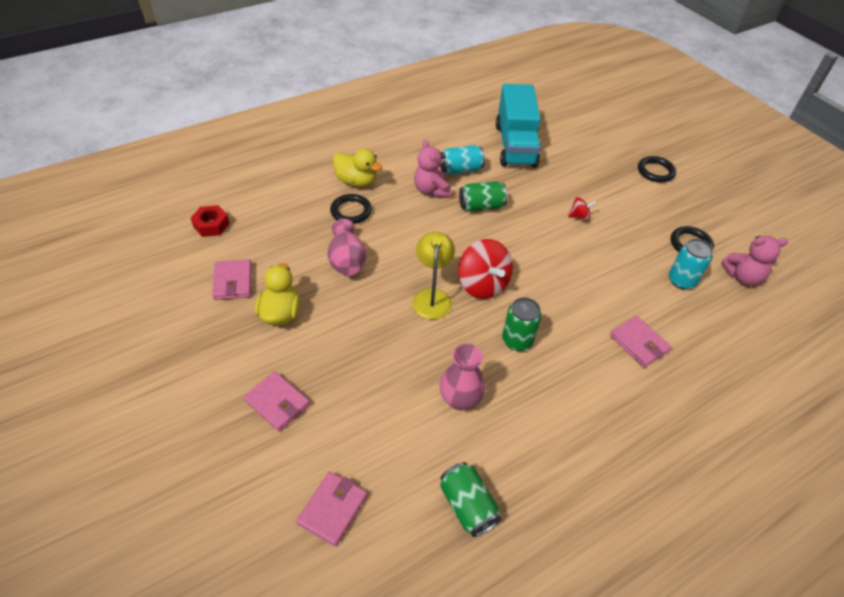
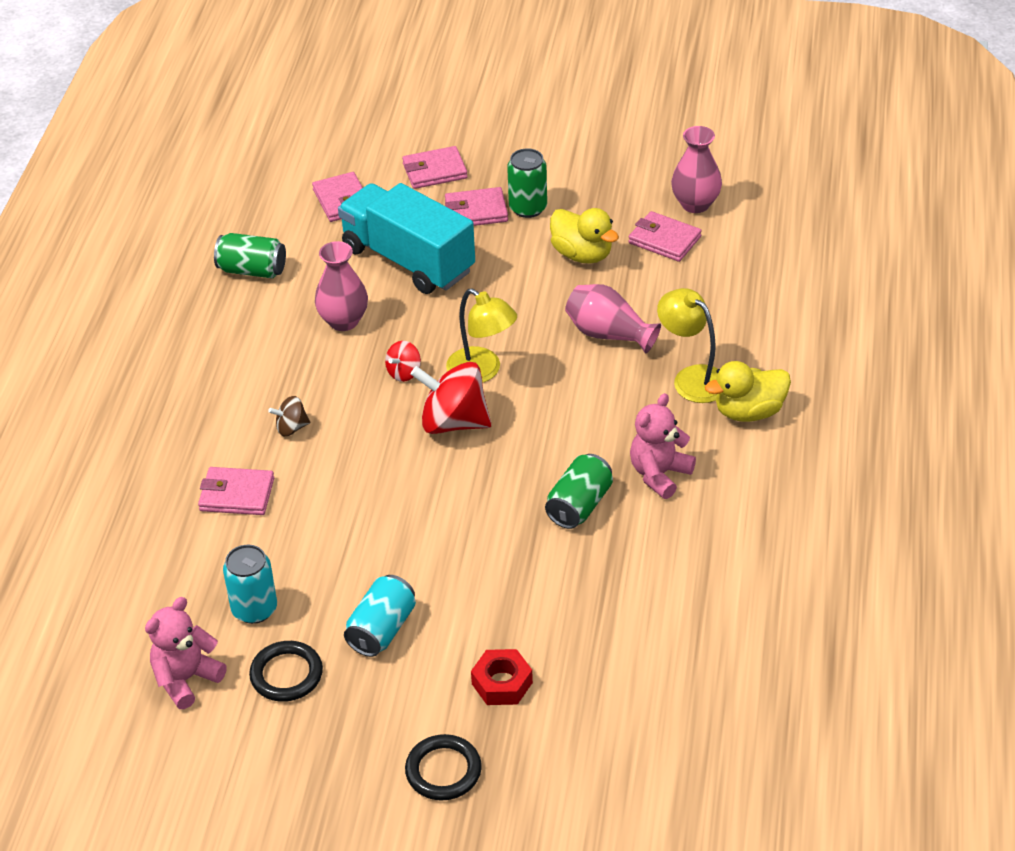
camera: 135 degrees right, 5 degrees down
red nut [191,205,230,237] -> red nut moved to [471,649,533,705]
black ring [330,194,372,224] -> yellow lamp [657,288,718,403]
pink teddy bear [414,139,451,197] -> pink teddy bear turned 75 degrees counterclockwise [630,393,696,499]
turquoise can [440,145,485,175] -> turquoise can moved to [344,575,416,657]
turquoise truck [496,84,541,167] -> turquoise truck moved to [338,183,475,294]
green can [502,298,542,351] -> green can moved to [507,148,547,218]
red spinning top [568,197,597,221] -> red spinning top moved to [385,341,421,382]
none -> brown spinning top [268,396,310,436]
none -> pink wallet [402,146,468,189]
none -> pink vase [671,126,722,213]

